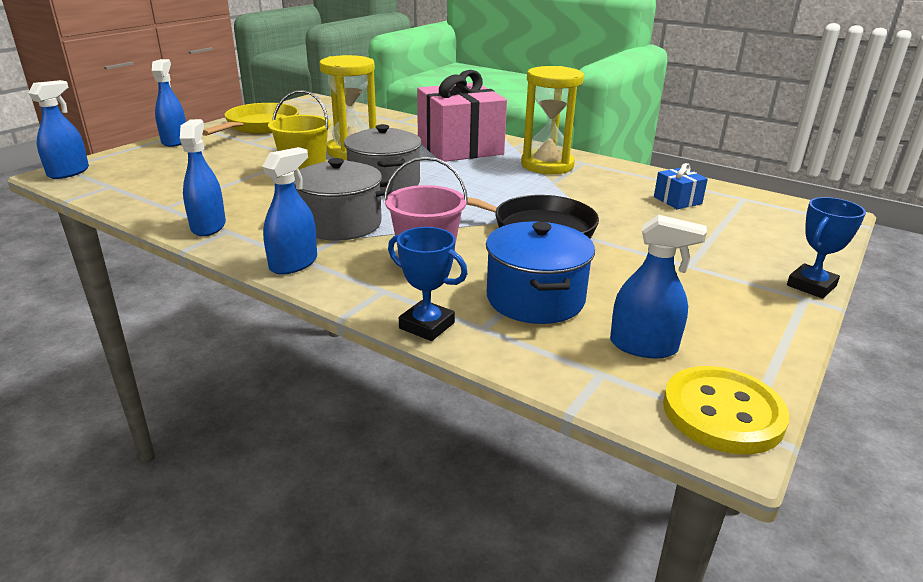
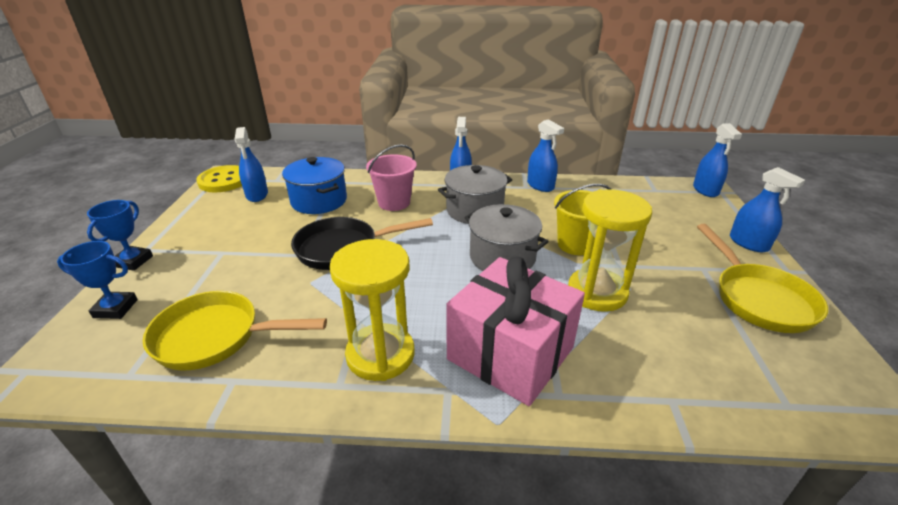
camera: 150 degrees right, 5 degrees up
blue trophy [388,227,468,341] -> blue trophy moved to [57,241,138,319]
blue spray bottle [610,215,707,358] -> blue spray bottle turned 90 degrees counterclockwise [234,127,268,202]
blue gift [654,163,708,209] -> yellow pan [143,291,327,371]

